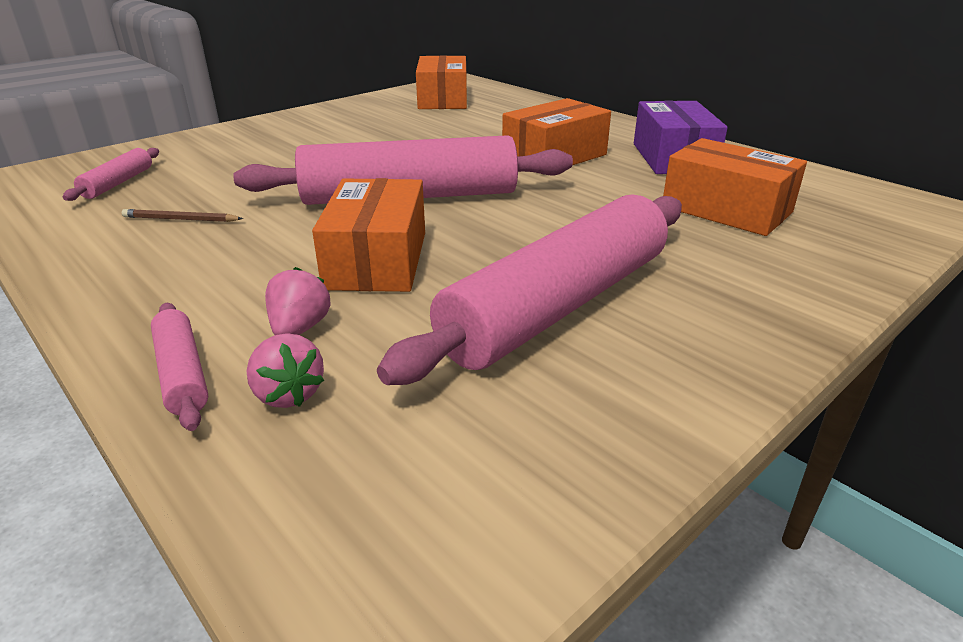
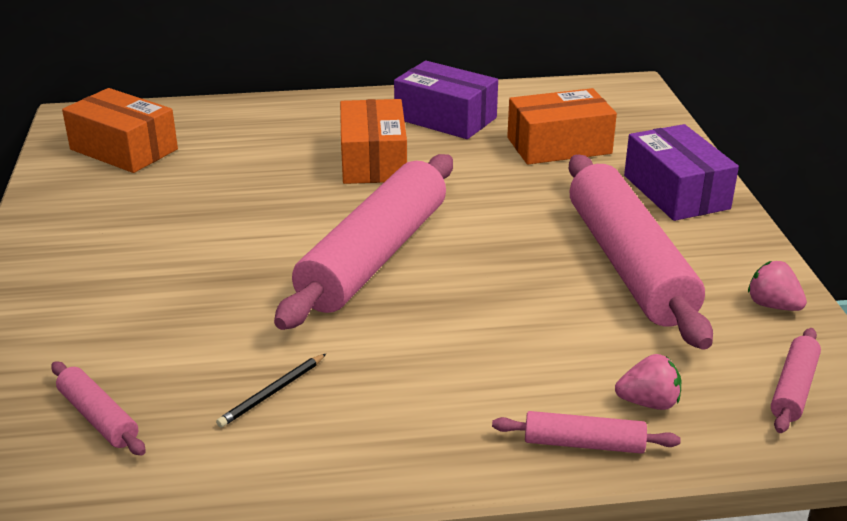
camera: 55 degrees left, 0 degrees up
brown pencil [122,209,243,222] -> black pencil [216,354,326,427]
pink strawberry [265,267,331,335] -> pink strawberry moved to [748,261,807,311]
orange box [312,178,425,292] -> none
none -> purple box [624,124,739,221]
none -> pink rolling pin [771,328,821,433]

